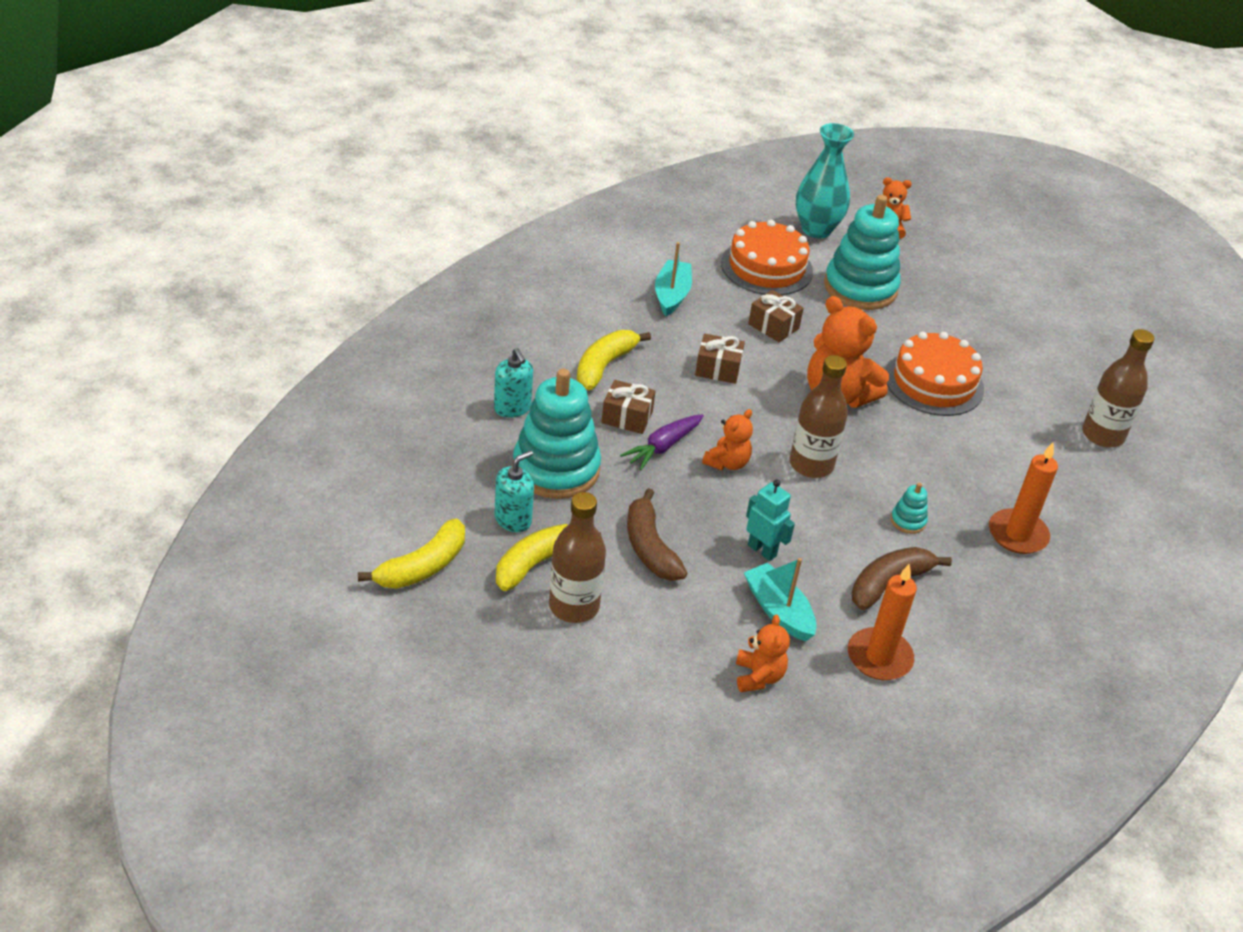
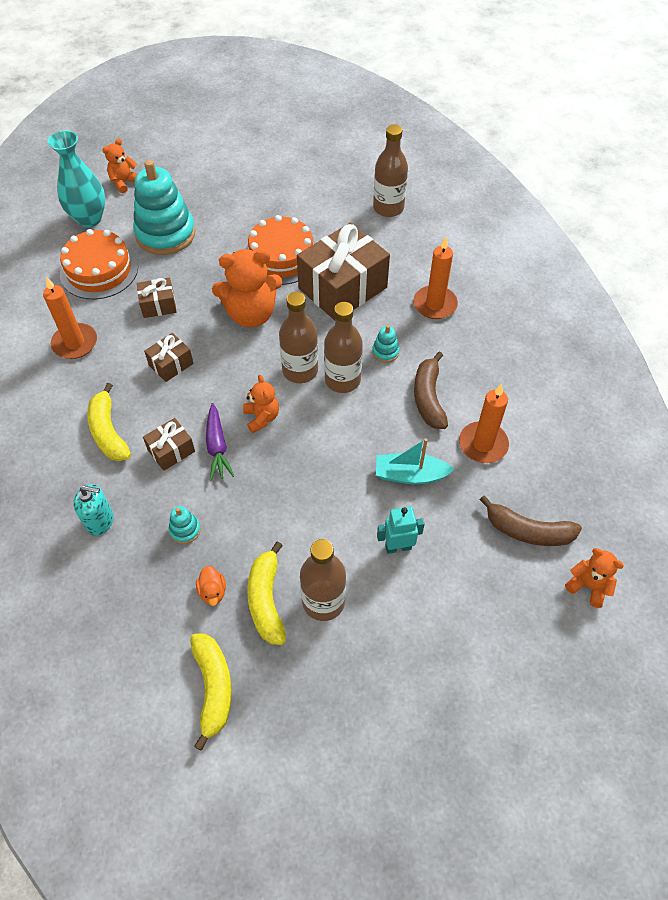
camera: 50 degrees left, 15 degrees up
turquoise soap dispenser [495,450,534,532] -> orange duck [196,566,226,606]
turquoise stacking toy [513,369,601,499] -> turquoise stacking toy [169,506,201,544], size x0.41
brown banana [627,488,688,581] -> brown banana moved to [480,495,582,546]
turquoise boat [655,242,692,316] -> orange candle [43,277,97,359]
orange teddy bear [736,615,790,692] -> orange teddy bear moved to [565,548,624,608]
turquoise robot [746,480,795,561] -> turquoise robot moved to [377,506,425,554]
none -> brown gift [297,223,390,320]
none -> brown bottle [324,302,363,393]

